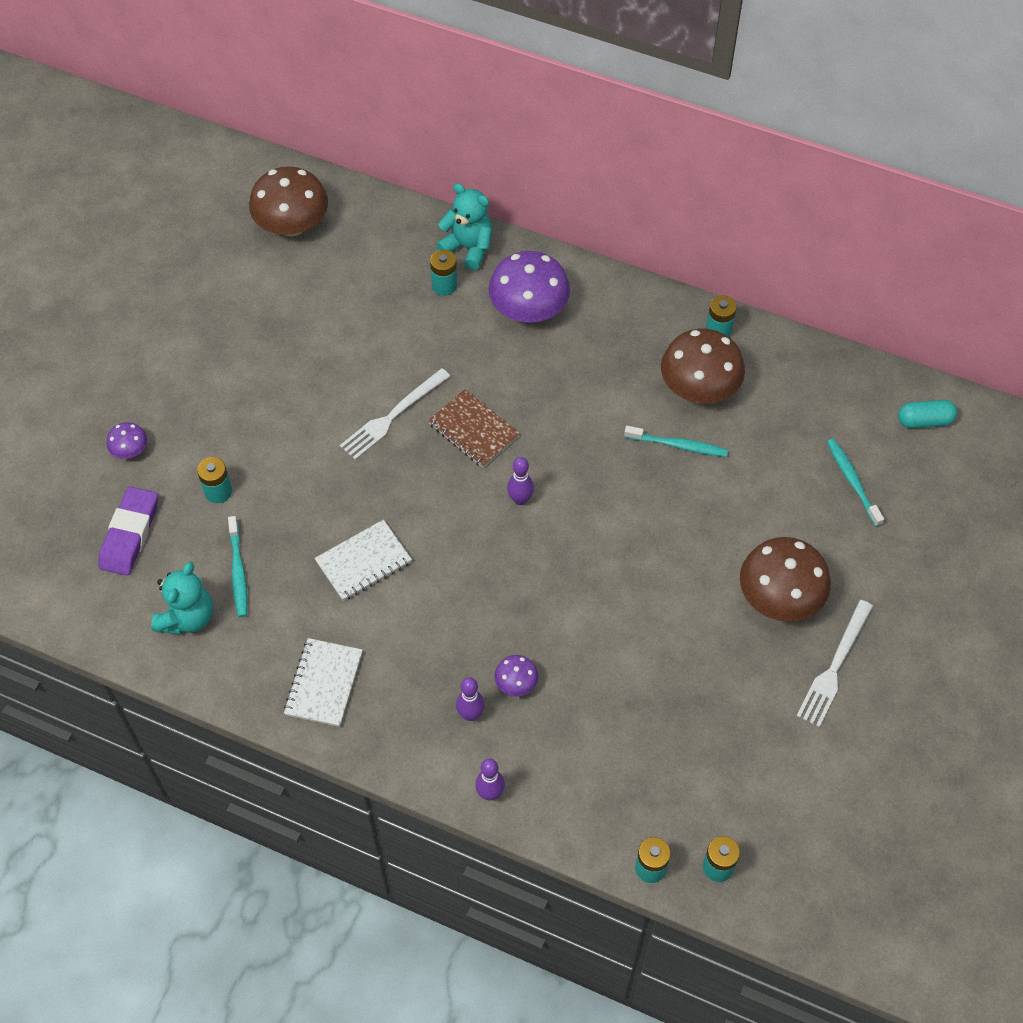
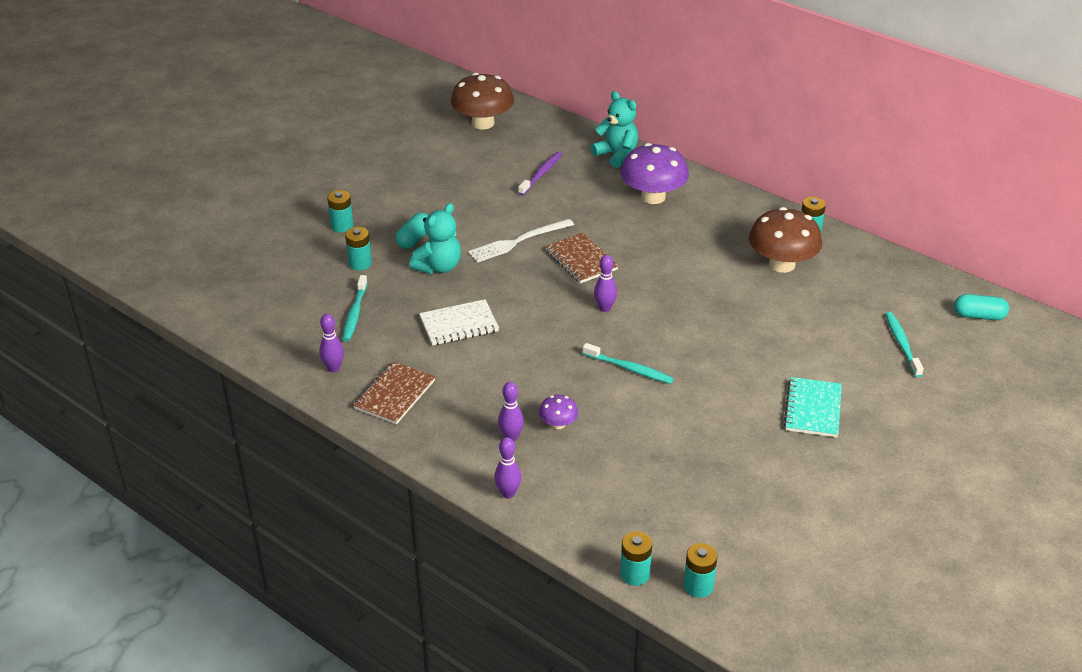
camera: 15 degrees right, 20 degrees down
purple eraser [98,486,158,576] -> none
purple mushroom [107,422,147,459] -> none
turquoise teddy bear [151,562,213,634] -> turquoise teddy bear moved to [409,203,461,274]
white notebook [284,638,363,727] -> brown notebook [353,361,435,425]
turquoise battery [430,250,457,296] -> turquoise battery moved to [327,190,353,232]
turquoise toothbrush [624,426,728,457] -> turquoise toothbrush moved to [583,343,674,384]
brown mushroom [740,537,831,622] -> turquoise notebook [784,377,842,437]
white fork [797,600,873,727] -> none
none -> purple bowling pin [319,314,344,372]
none -> turquoise capsule [396,212,428,249]
none -> purple toothbrush [518,152,562,195]

